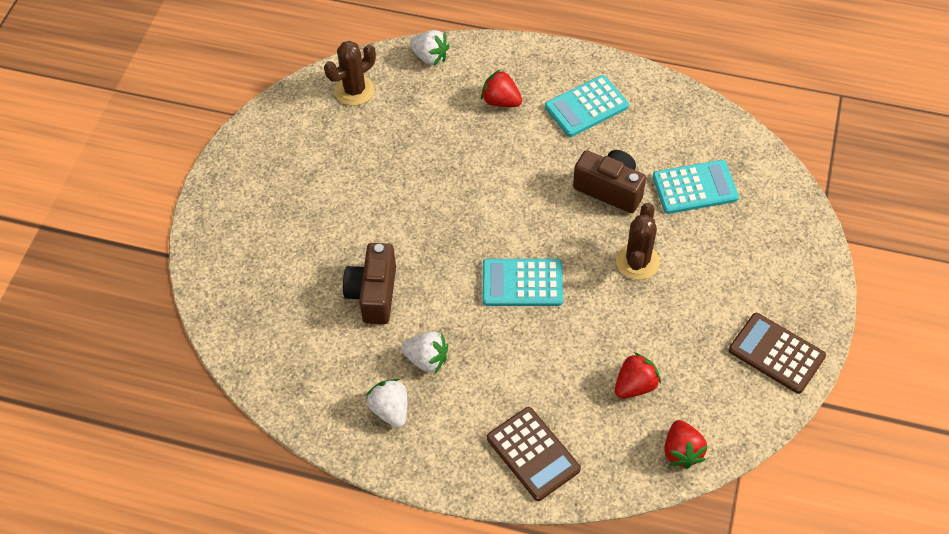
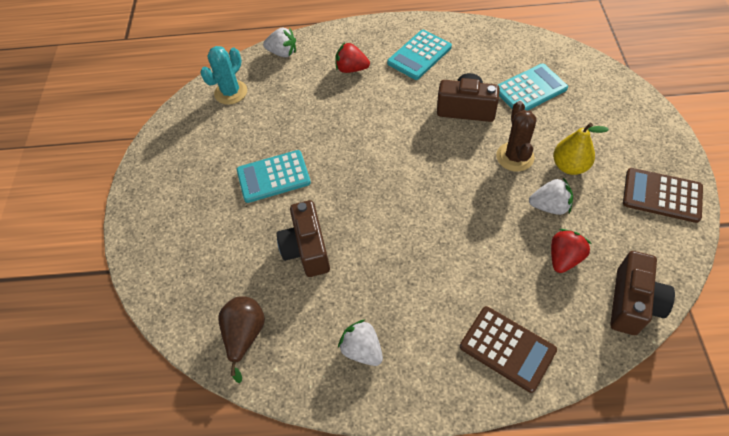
camera: 15 degrees left, 0 degrees up
brown cactus [324,41,376,106] -> turquoise cactus [200,46,247,105]
white strawberry [401,331,448,373] -> white strawberry moved to [529,178,573,215]
turquoise calculator [483,259,563,306] -> turquoise calculator moved to [237,150,311,203]
red strawberry [664,420,707,469] -> brown camera [610,251,675,335]
none -> brown pear [218,296,265,383]
none -> yellow pear [553,123,609,175]

